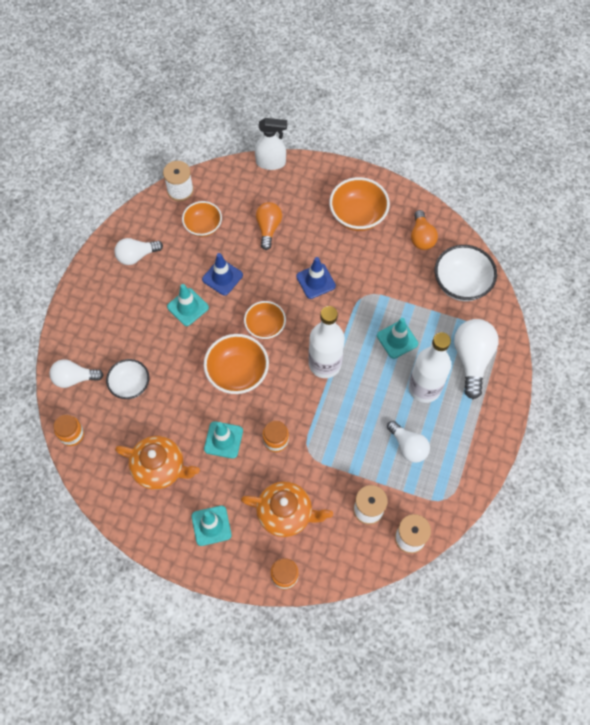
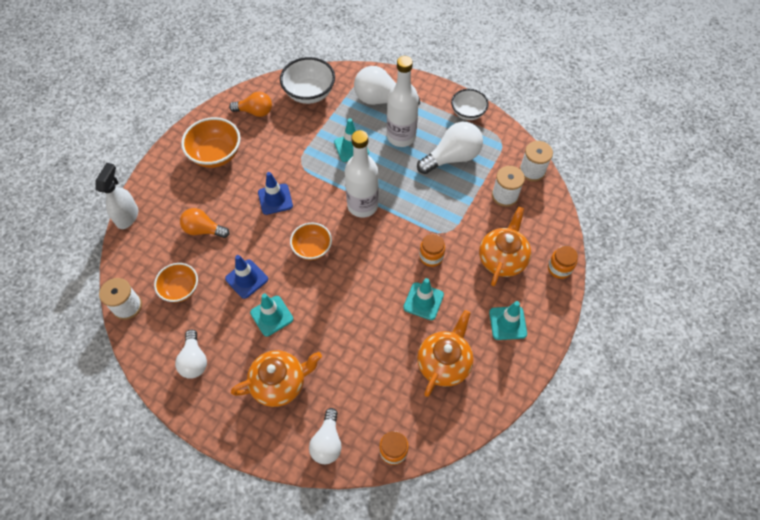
camera: 80 degrees left, 5 degrees down
white bowl [106,359,149,399] -> white bowl moved to [451,89,489,120]
orange bowl [204,334,269,394] -> none
white light bulb [387,421,430,463] -> white light bulb [417,122,483,174], size x1.54
none -> orange teapot [231,350,322,407]

